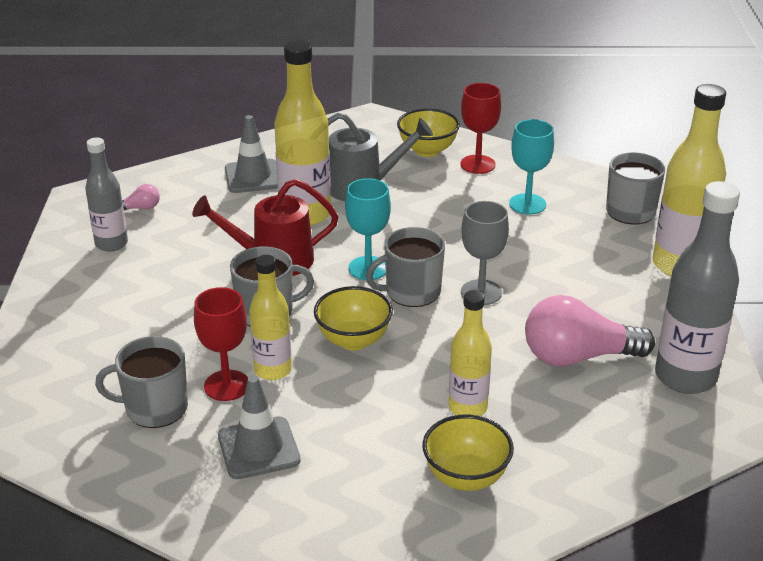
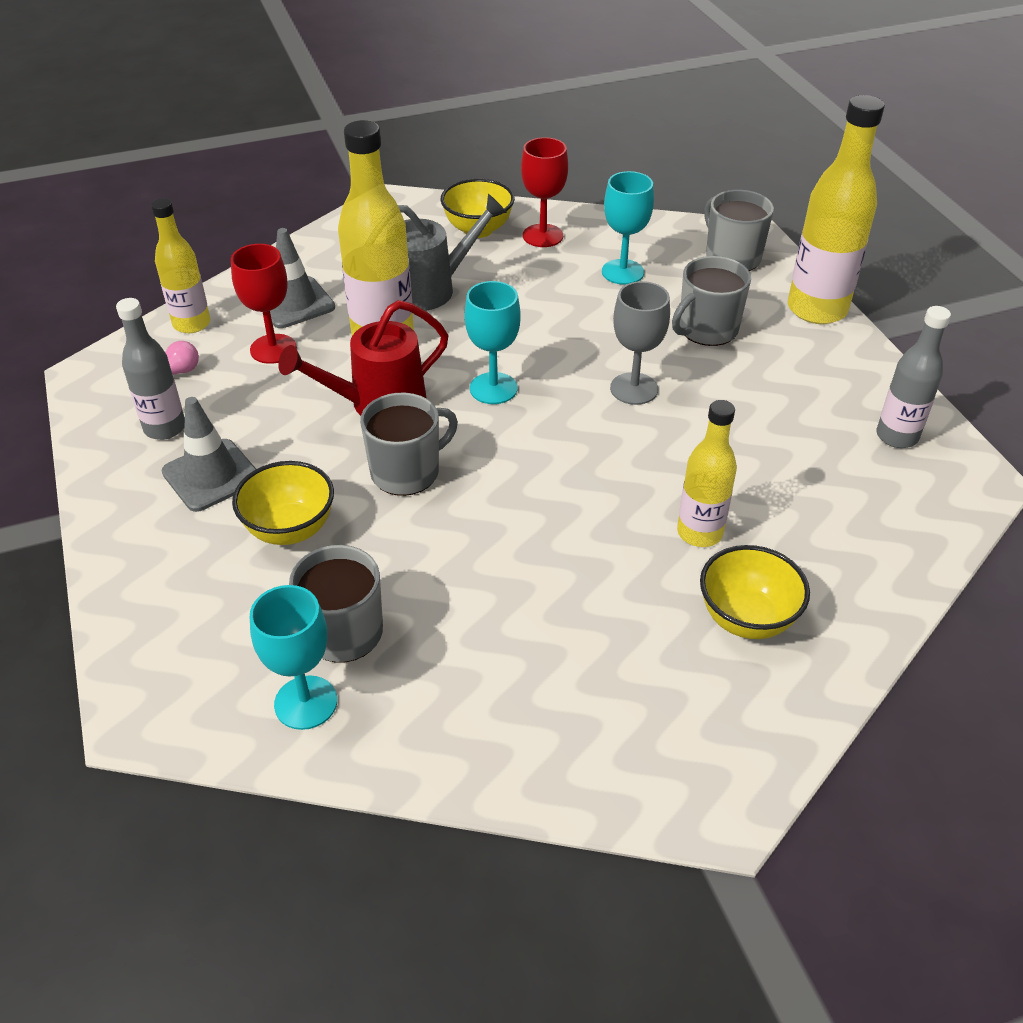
camera: 20 degrees left, 10 degrees up
red goblet [194,287,248,401] -> red goblet moved to [231,244,297,364]
grey traffic cone [218,376,301,479] -> grey traffic cone moved to [162,397,256,512]
yellow bottle [249,255,292,380] -> yellow bottle moved to [151,198,210,333]
yellow bowl [314,286,393,350] -> yellow bowl moved to [232,461,334,545]
grey mug [366,227,445,307] -> grey mug moved to [672,256,751,346]
pink light bulb [525,295,655,367] -> none
grey bottle [655,181,740,394] -> grey bottle [876,306,951,448], size x0.62
none -> turquoise goblet [250,585,337,730]

